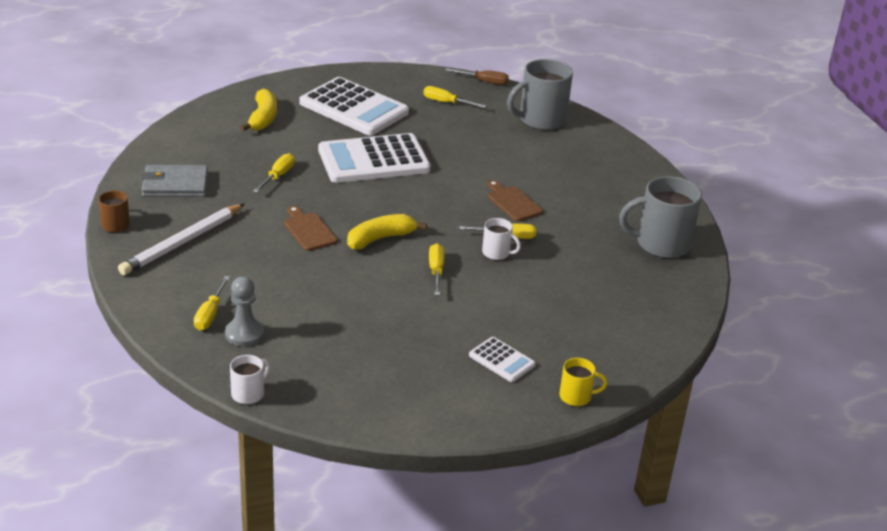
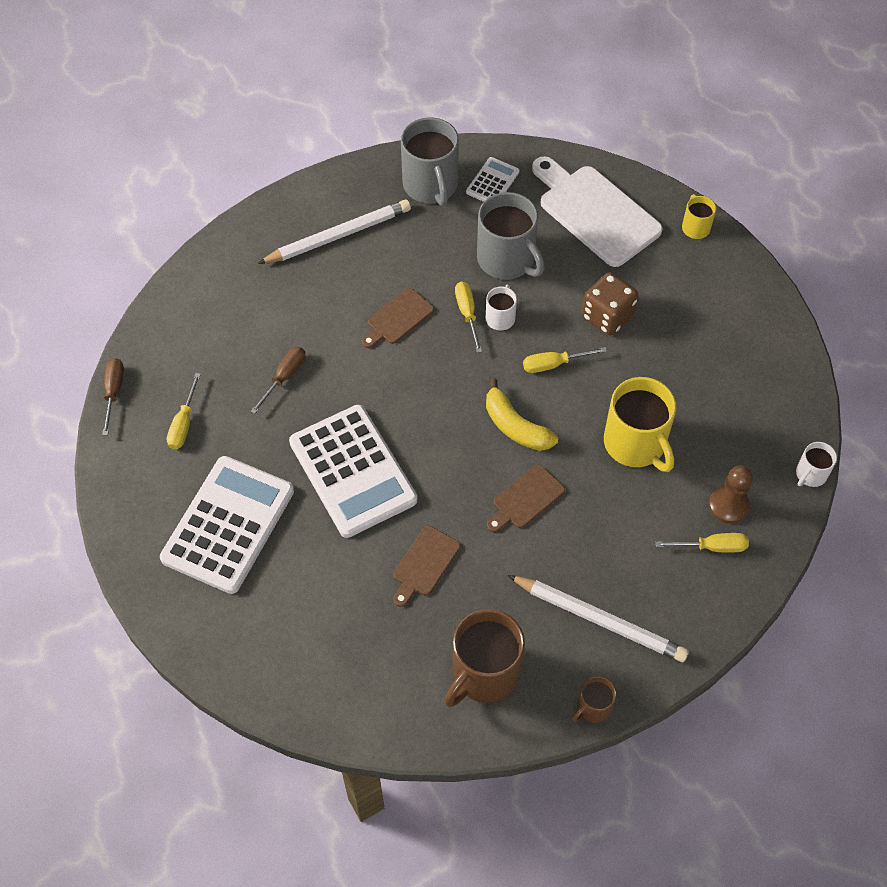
camera: 100 degrees left, 25 degrees up
grey wallet [141,165,208,197] -> brown mug [444,609,525,707]
grey pawn [225,276,264,346] -> brown pawn [709,465,753,524]
white mug [230,355,270,404] -> white mug turned 75 degrees counterclockwise [796,442,837,487]
yellow banana [240,89,277,131] -> none
yellow screwdriver [253,153,295,193] -> brown cutting board [393,526,460,607]
white calculator [469,337,536,382] -> white calculator moved to [466,157,519,202]
grey mug [507,59,573,130] -> grey mug moved to [477,192,545,280]
none -> brown screwdriver [250,347,305,414]
none -> white pencil [258,200,411,264]
none -> white cutting board [532,156,663,267]
none -> brown dice [582,272,638,335]
none -> yellow mug [604,377,676,472]

